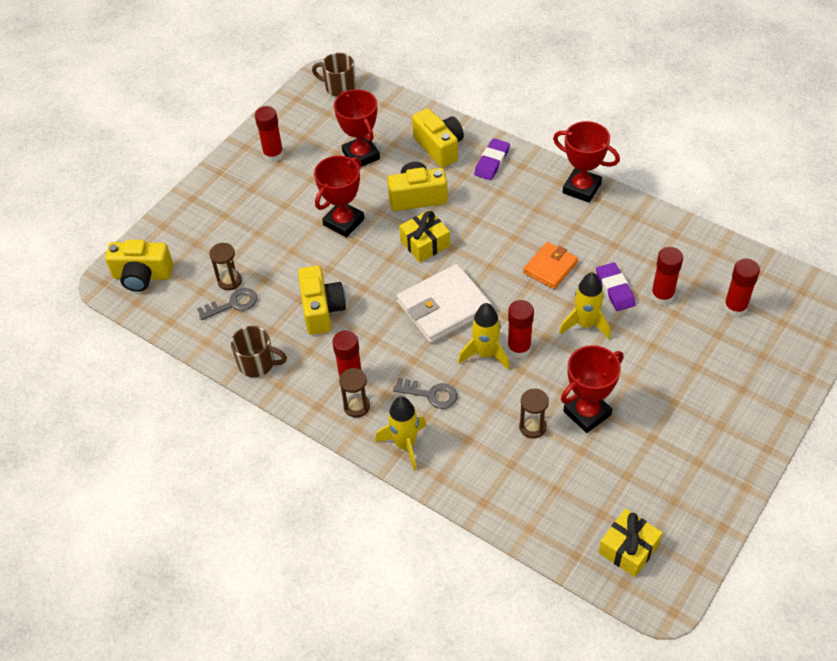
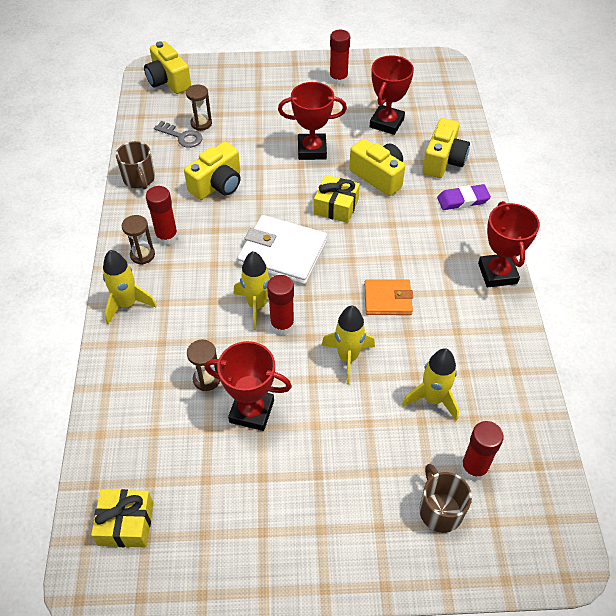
camera: 50 degrees right, 0 degrees up
brown mug [312,53,356,97] -> brown mug moved to [419,464,472,533]
grey key [393,378,457,409] -> none
purple eraser [596,262,636,311] -> none
red glue stick [651,247,683,305] -> yellow rocket [402,348,459,421]

